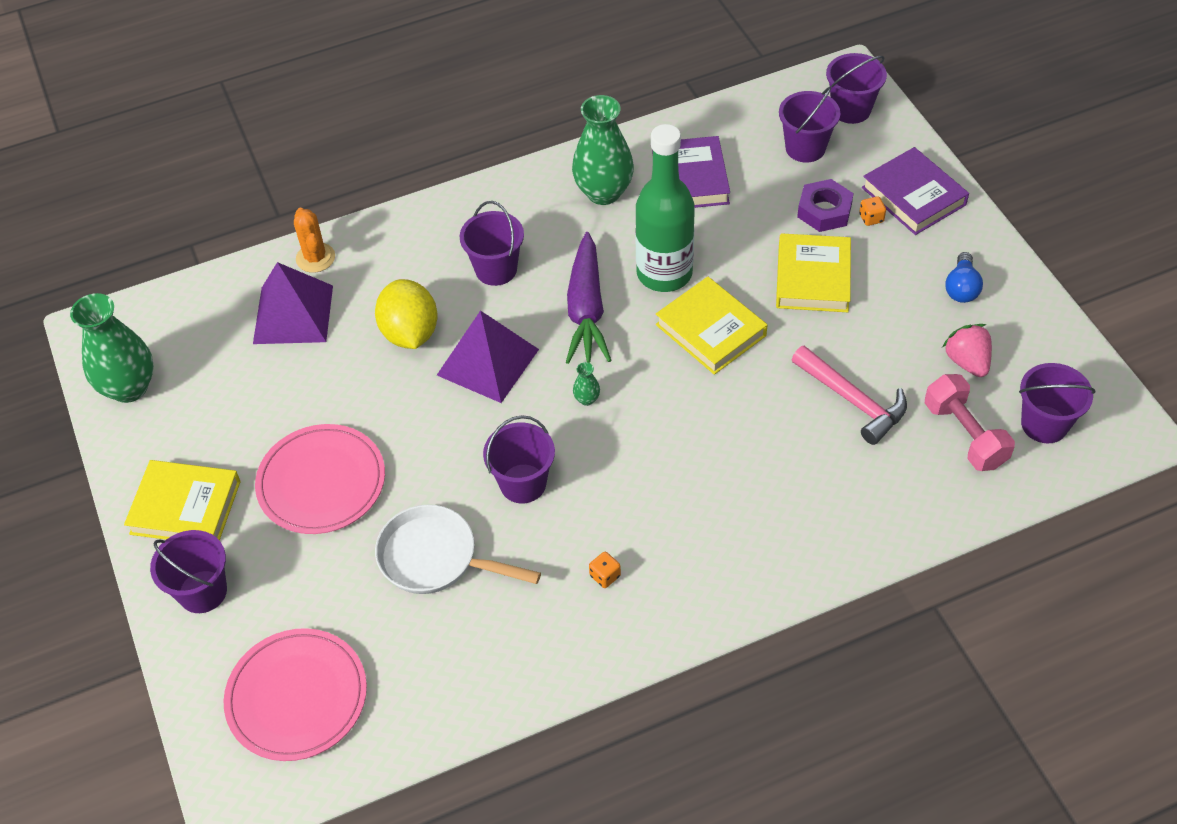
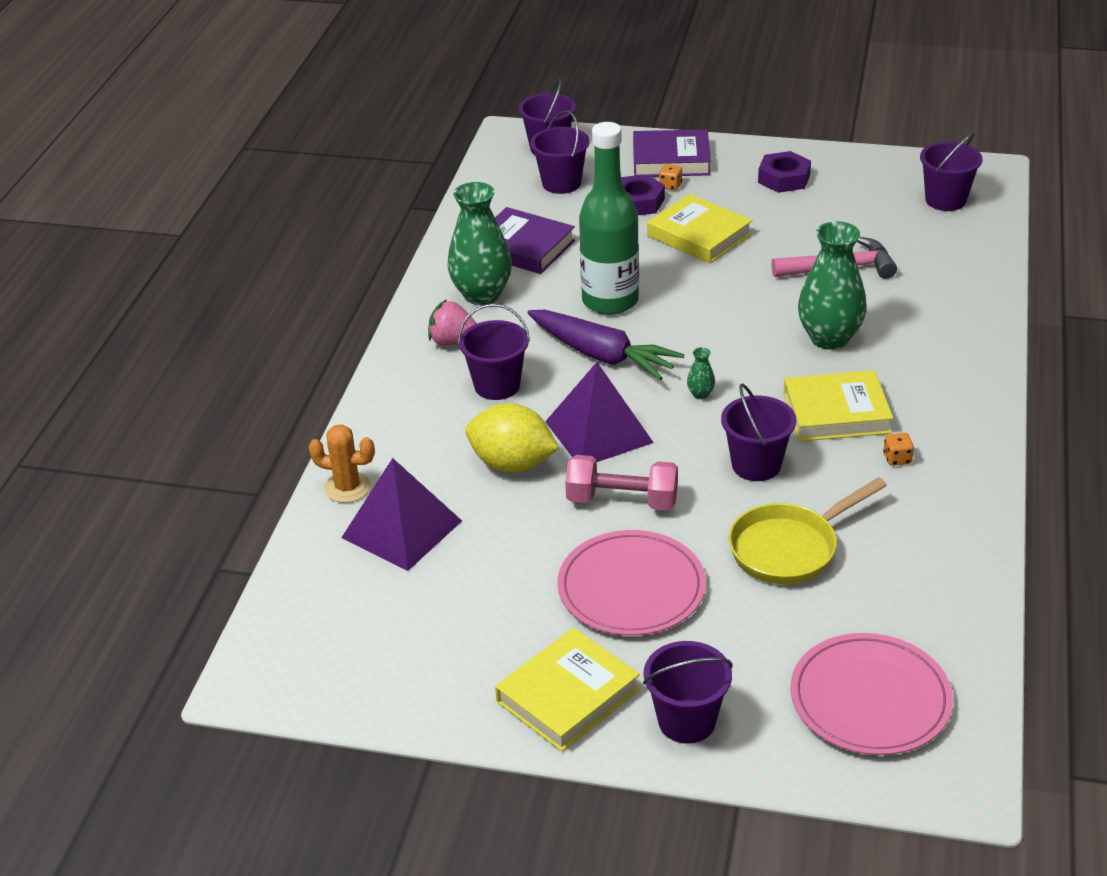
camera: 55 degrees left, 15 degrees down
green vase [70,293,154,403] -> green vase moved to [798,221,867,350]
white pan [375,505,541,594] -> yellow pan [729,477,887,585]
yellow book [656,277,767,375] -> yellow book moved to [784,370,893,442]
pink dumbbell [925,374,1015,471] -> pink dumbbell moved to [565,455,678,510]
pink strawberry [942,324,992,377] -> pink strawberry moved to [428,299,477,346]
blue light bulb [945,252,983,303] -> purple nut [758,151,811,193]

